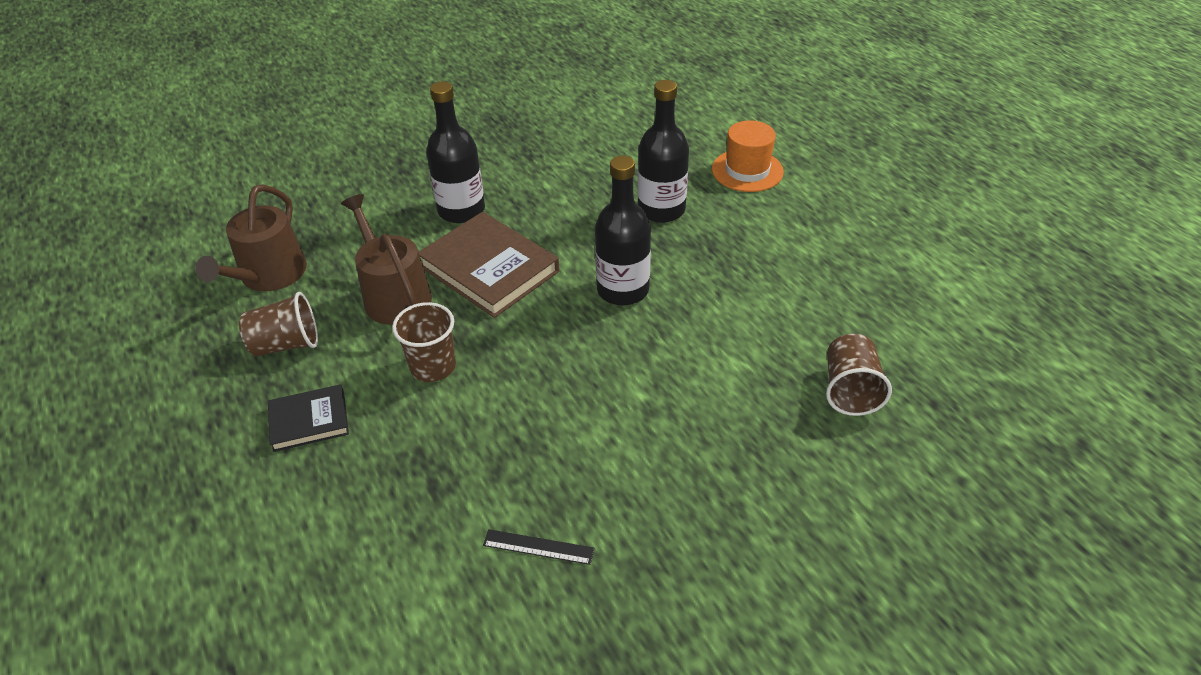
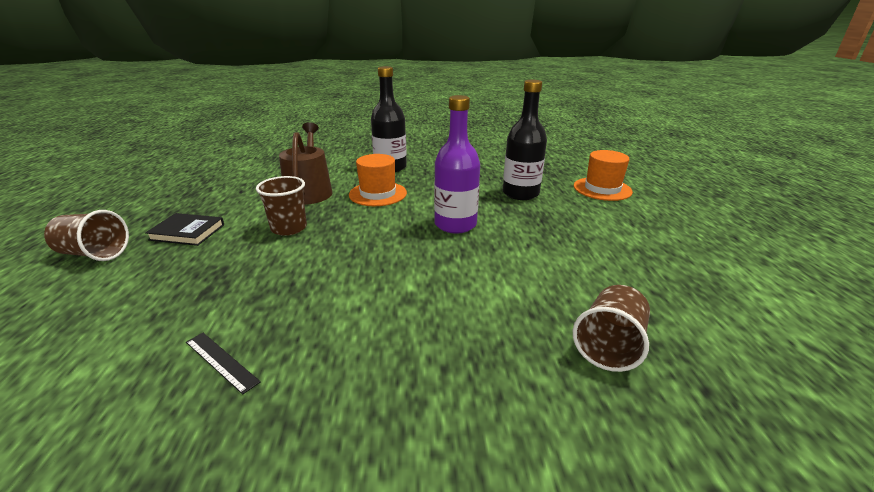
camera: 25 degrees right, 15 degrees down
brown watering can [196,184,307,291] -> none
brown cup [239,292,318,356] -> brown cup moved to [44,210,129,261]
brown book [419,212,560,318] -> orange hat [349,154,407,206]
black bottle [595,156,651,305] -> purple bottle [434,95,480,233]

